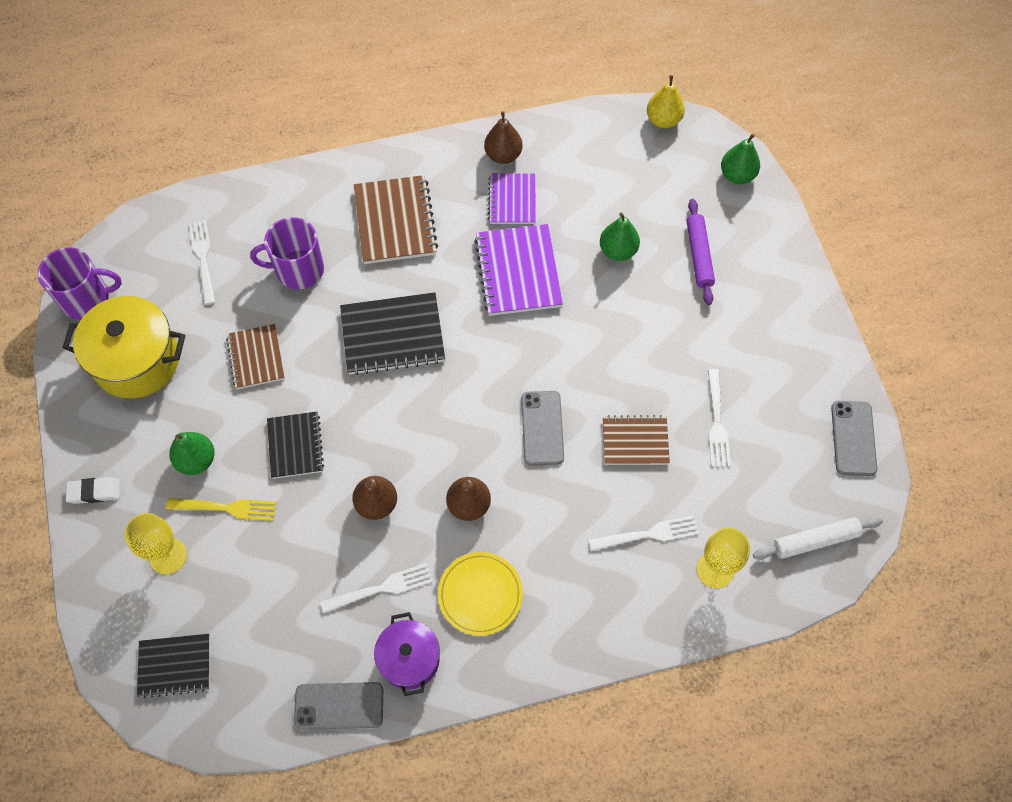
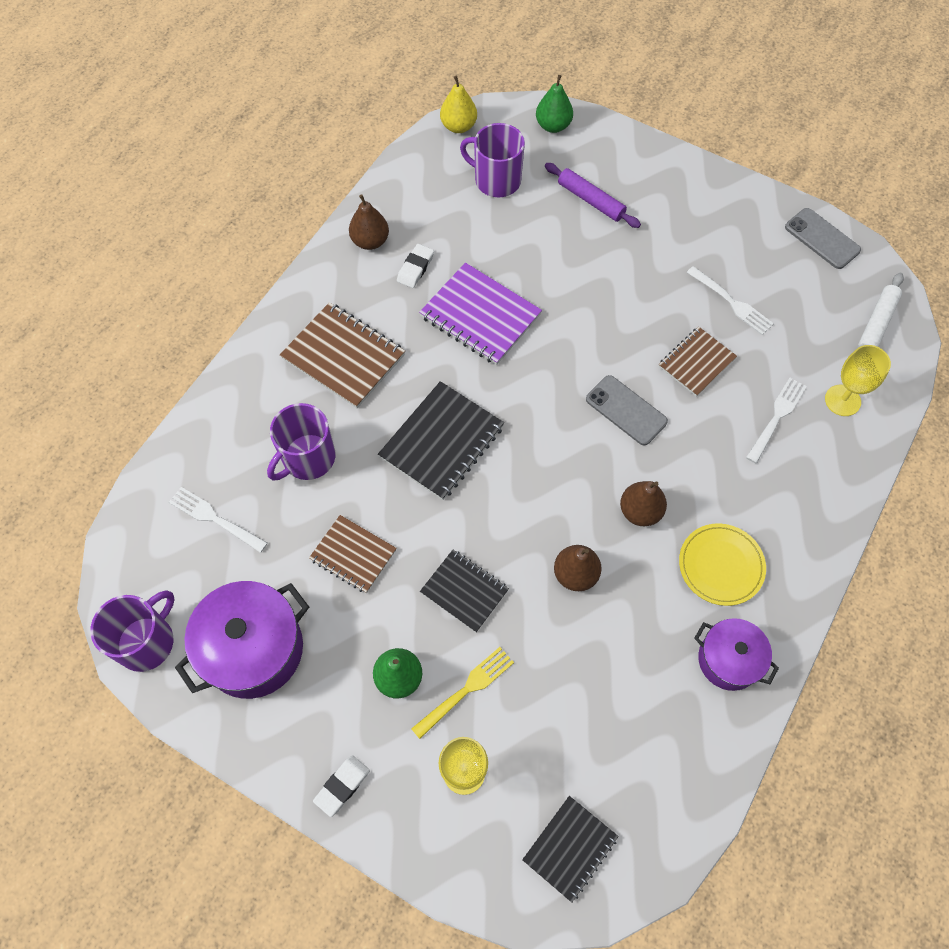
camera: 45 degrees left, 0 degrees up
yellow pot [62,296,185,398] -> purple pot [175,581,309,699]
grey phone [294,682,383,730] -> none
white fork [320,563,433,614] -> none
purple notebook [488,173,536,224] -> white eraser [397,244,434,288]
green pear [600,213,640,261] -> none
none -> purple mug [460,123,525,197]

